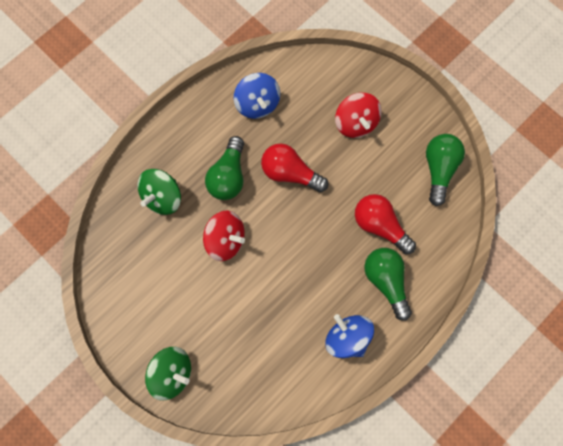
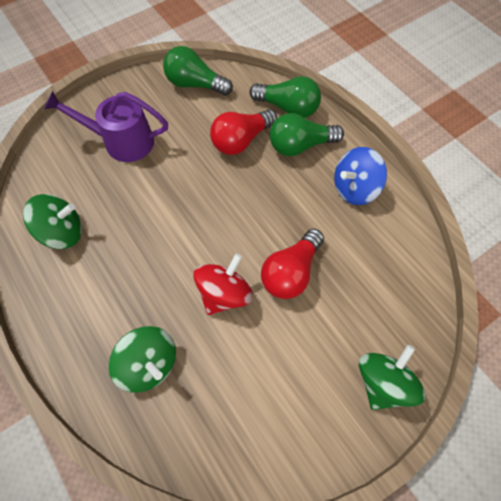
camera: 80 degrees left, 10 degrees down
green light bulb [205,136,244,200] -> green light bulb moved to [249,76,321,118]
blue spinning top [234,73,281,119] -> green spinning top [23,194,82,249]
red light bulb [261,144,328,192] -> red light bulb moved to [261,229,324,299]
red spinning top [335,93,382,138] -> purple watering can [44,91,168,162]

